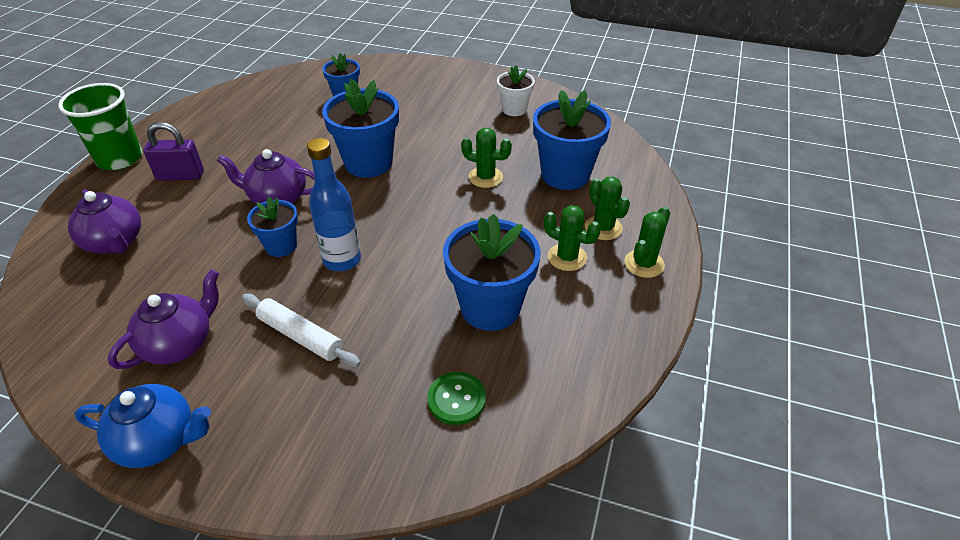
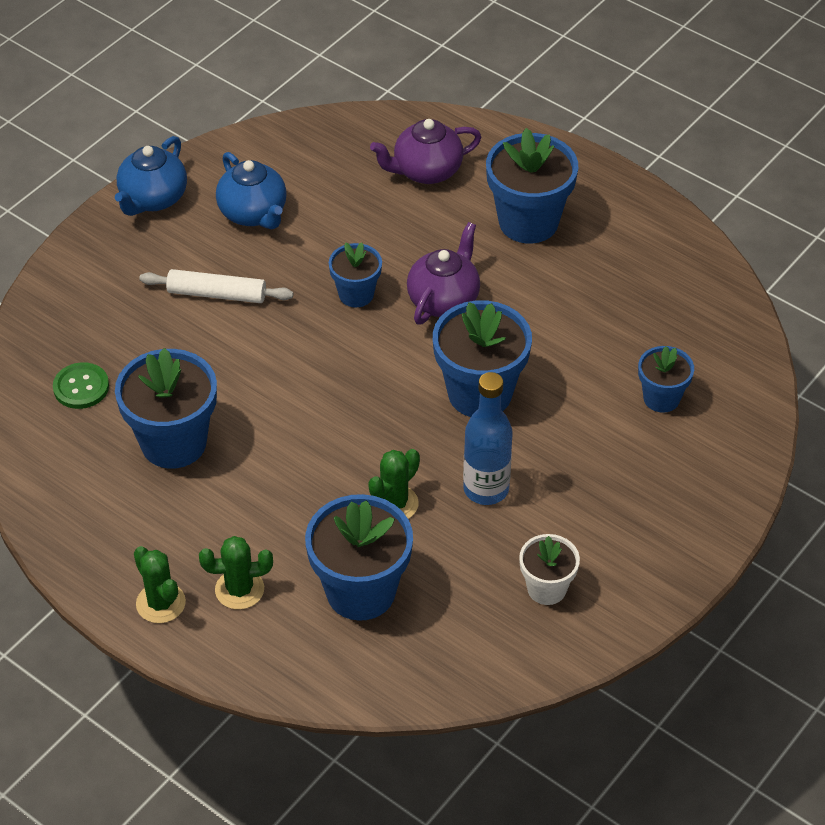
camera: 110 degrees right, 5 degrees up
green cup [58,83,143,170] -> none
purple teapot [108,269,219,369] -> blue teapot [216,152,287,230]
purple padlock [143,122,204,181] -> blue flower pot [486,128,578,244]
white rolling pin [242,294,361,367] -> white rolling pin turned 45 degrees clockwise [139,269,293,303]
blue bottle [307,138,361,271] -> blue bottle moved to [463,372,513,505]
green cactus [544,205,601,271] -> none

